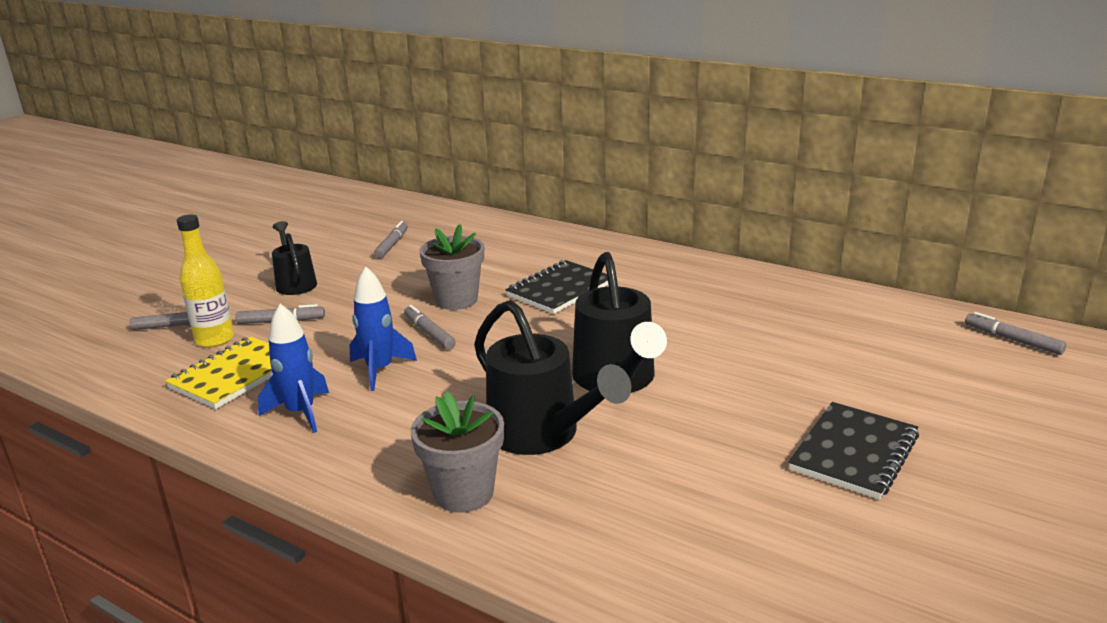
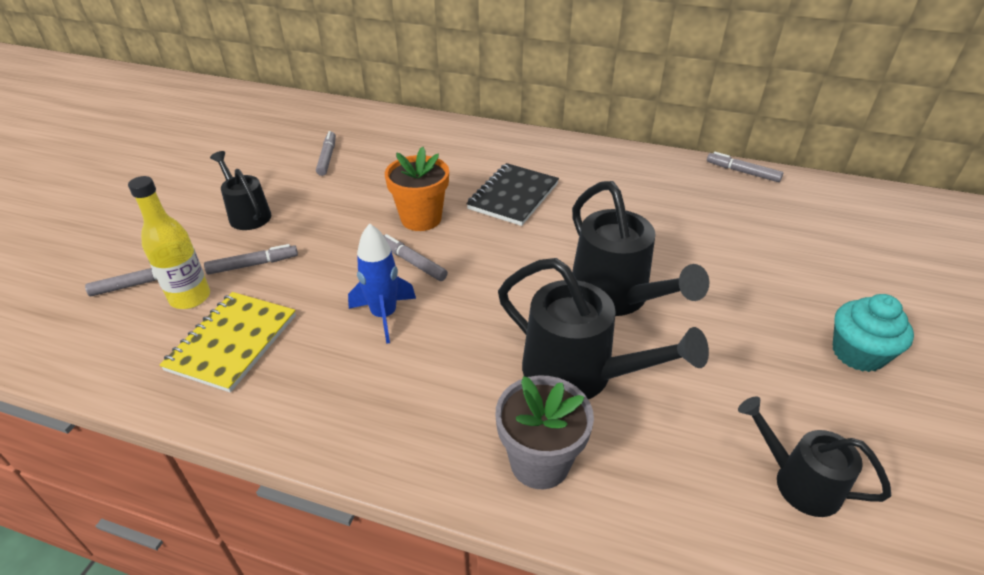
camera: 15 degrees left, 15 degrees up
blue rocket [258,304,329,433] -> none
grey flower pot [419,224,484,310] -> orange flower pot [385,147,449,231]
black notebook [789,402,919,499] -> turquoise cupcake [833,294,914,372]
grey marker [965,312,1066,355] -> grey marker moved to [707,152,783,182]
none -> black watering can [738,396,891,517]

